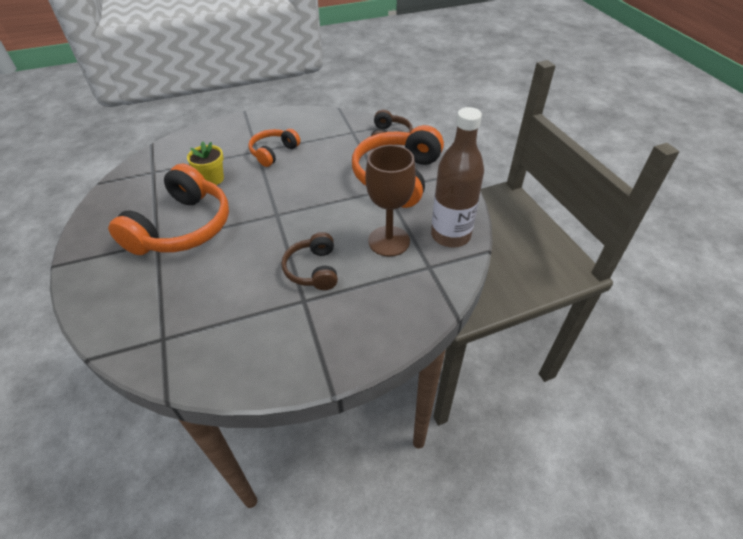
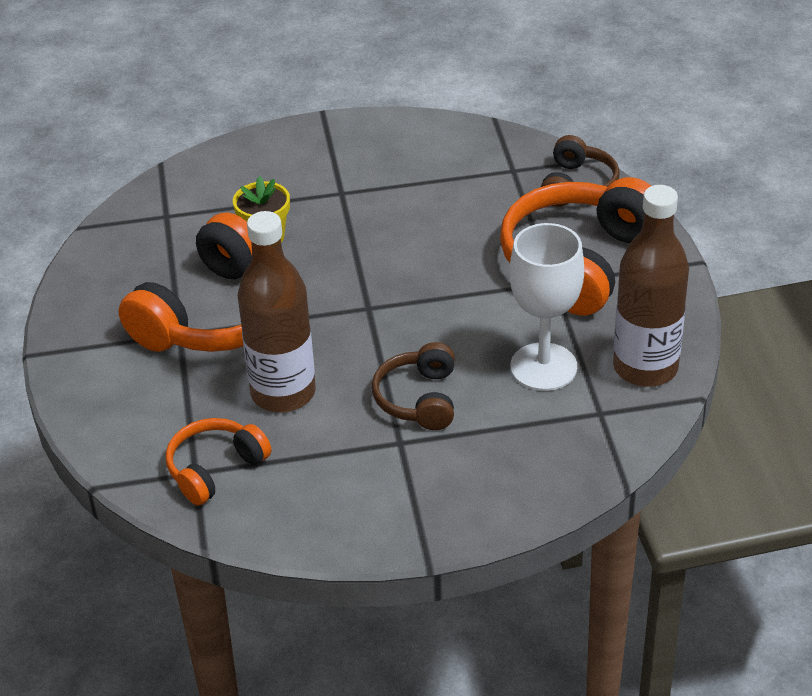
camera: 10 degrees right, 5 degrees down
orange headphones [248,129,300,167] -> orange headphones moved to [166,418,271,505]
brown goblet [365,145,416,257] -> white goblet [510,223,584,391]
none -> brown bottle [238,211,316,412]

